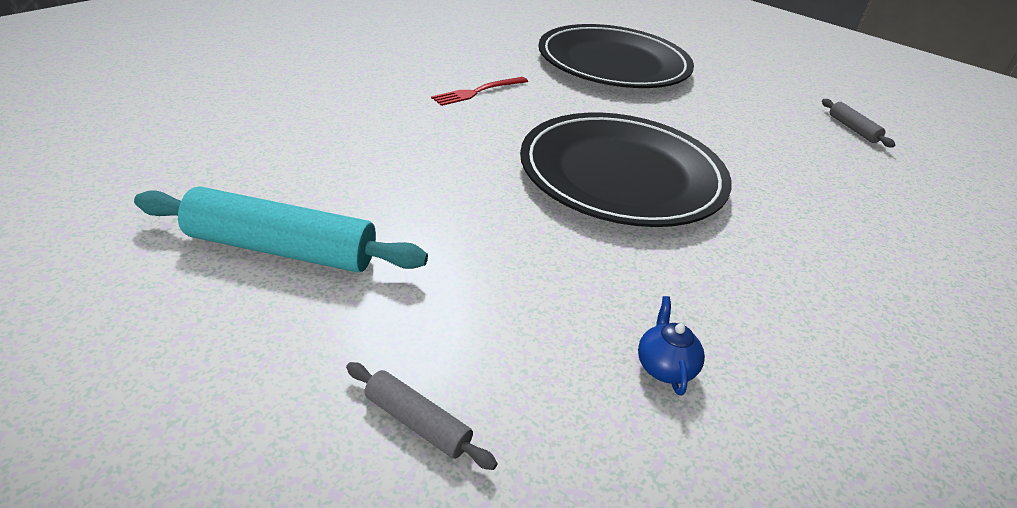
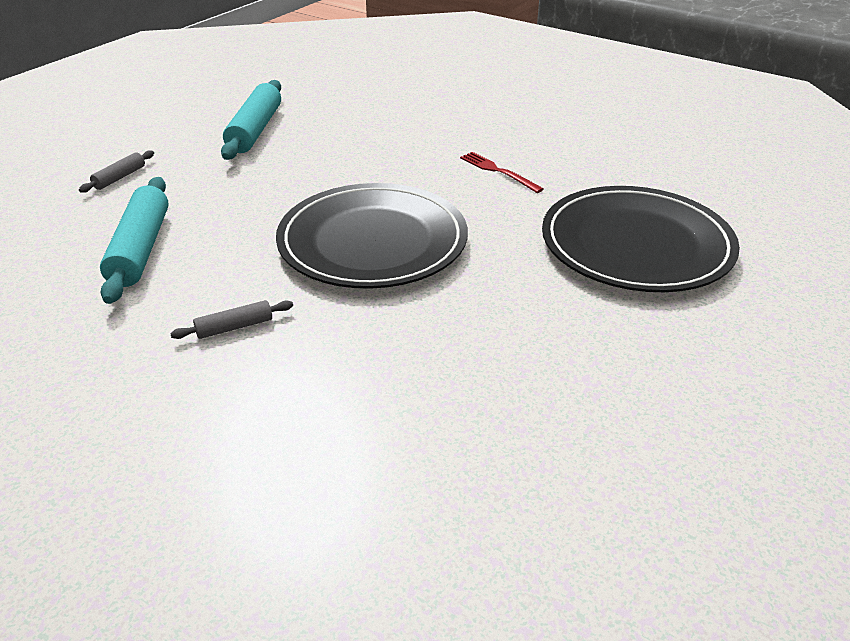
camera: 90 degrees right, 0 degrees up
blue teapot [638,296,705,395] -> turquoise rolling pin [100,177,169,304]
grey rolling pin [822,99,895,148] -> grey rolling pin moved to [170,300,293,339]

